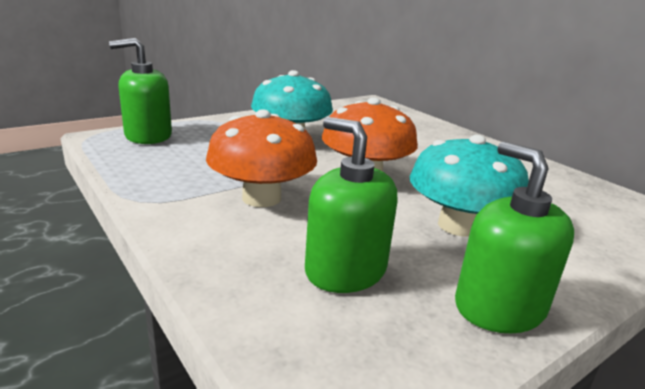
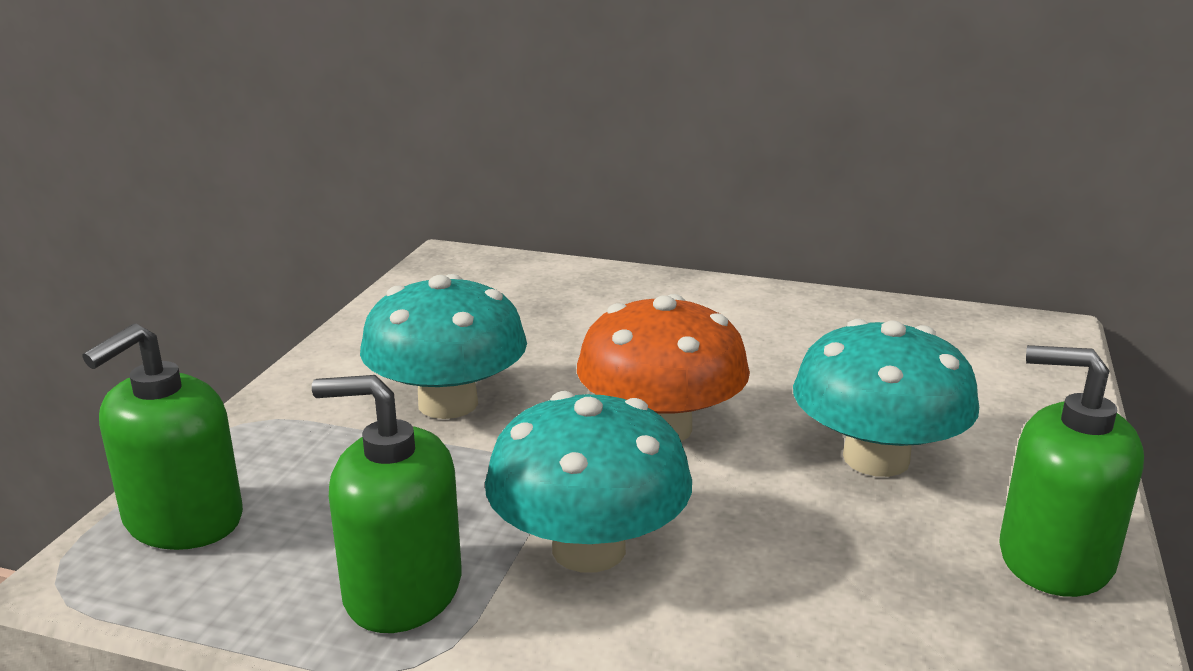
camera: 35 degrees left, 0 degrees up
orange mushroom [206,110,317,207] -> turquoise mushroom [485,391,692,573]
green soap dispenser [305,117,397,293] -> green soap dispenser moved to [312,375,461,633]

